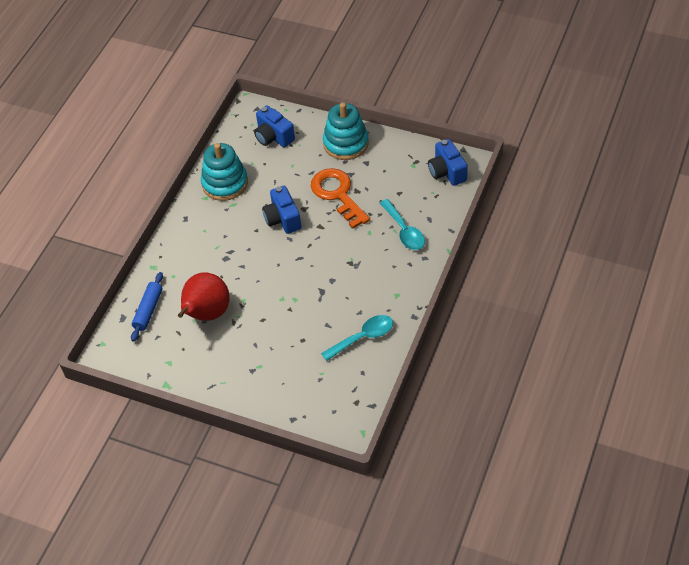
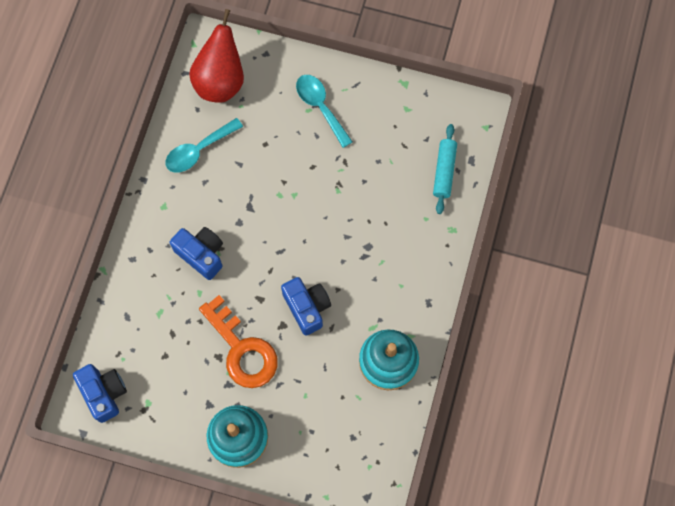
camera: 170 degrees right, 20 degrees up
blue rolling pin [131,272,163,342] -> turquoise rolling pin [433,124,457,214]
red pear [178,272,230,321] -> red pear moved to [189,9,244,103]
blue camera [254,105,295,147] -> blue camera moved to [169,227,223,280]
turquoise spoon [380,199,425,250] -> turquoise spoon moved to [296,75,353,148]

